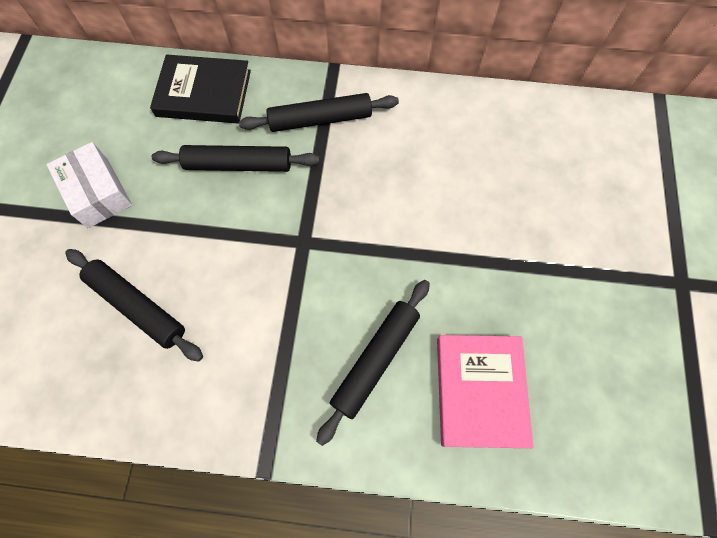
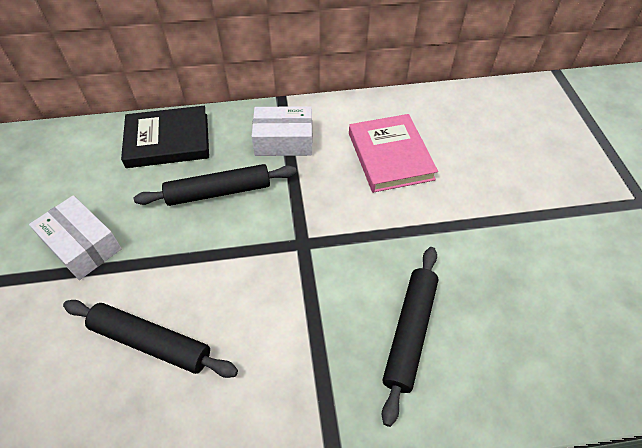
camera: 15 degrees left, 15 degrees down
black rolling pin [239,93,399,132] -> white box [252,106,312,156]
pink book [437,335,533,448] -> pink book moved to [349,114,438,193]

